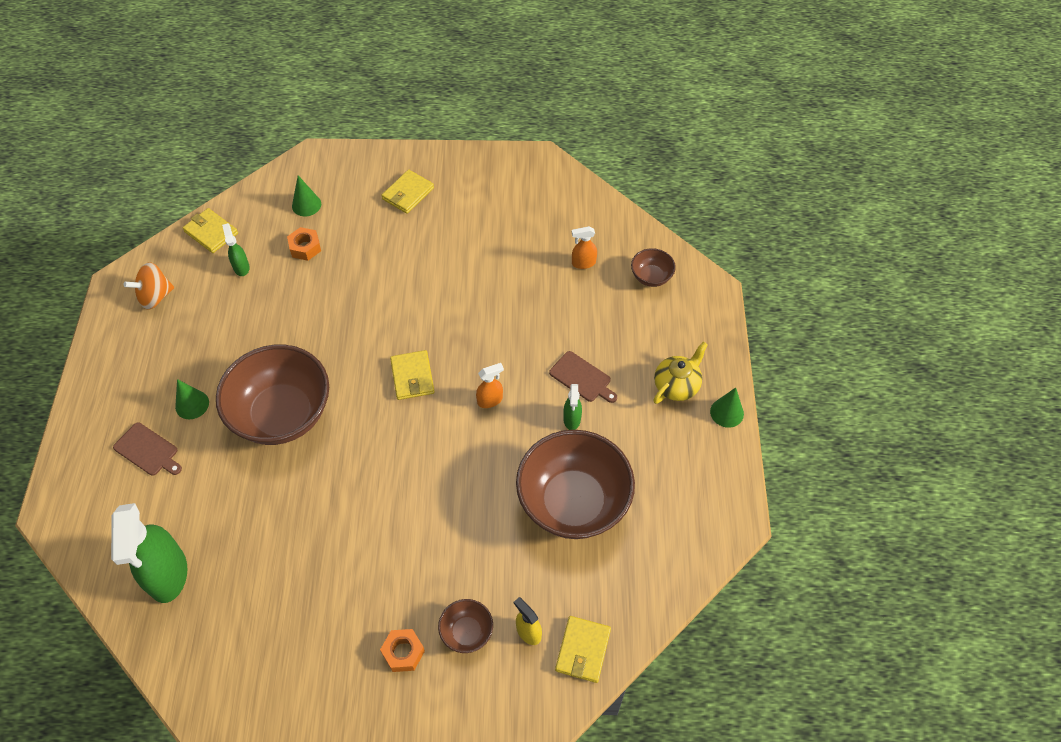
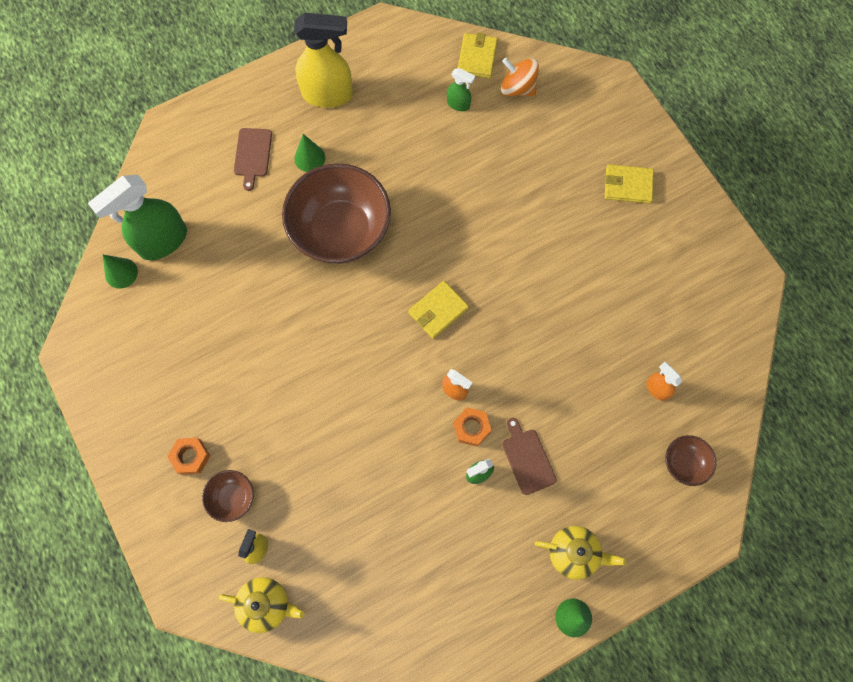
camera: 60 degrees right, 15 degrees up
orange spinning top [124,262,174,310] -> orange spinning top moved to [501,58,539,96]
green spray bottle [222,223,250,276] -> green spray bottle turned 75 degrees clockwise [447,68,475,111]
orange nut [287,227,321,261] -> orange nut moved to [453,407,492,447]
green cone [292,175,321,216] -> green cone moved to [103,255,138,289]
brown bowl [516,430,635,539] -> none
brown cutting board [549,351,617,403] -> brown cutting board turned 150 degrees clockwise [502,418,557,495]
yellow wallet [555,616,611,683] -> yellow teapot [218,577,304,633]
none -> yellow spray bottle [294,12,353,108]

